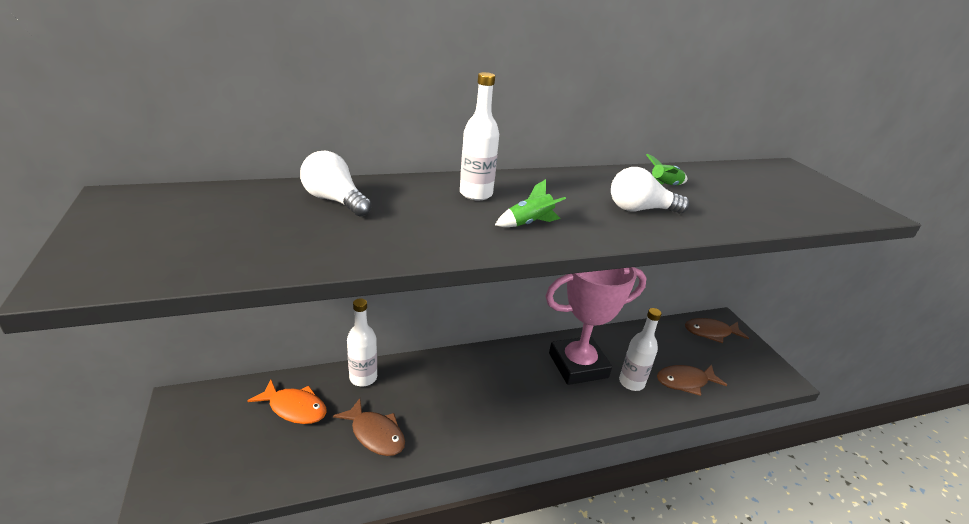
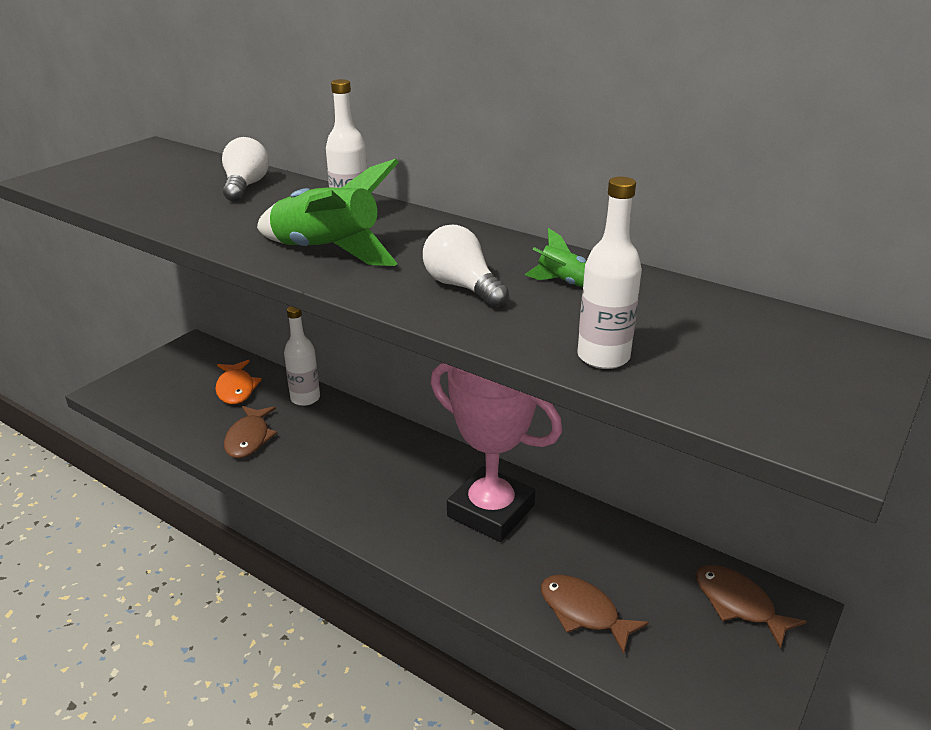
camera: 55 degrees right, 0 degrees up
green rocket [495,179,566,227] -> green rocket [257,159,399,266], size x2.12
white bottle [619,308,662,391] -> white bottle moved to [578,177,642,369]

